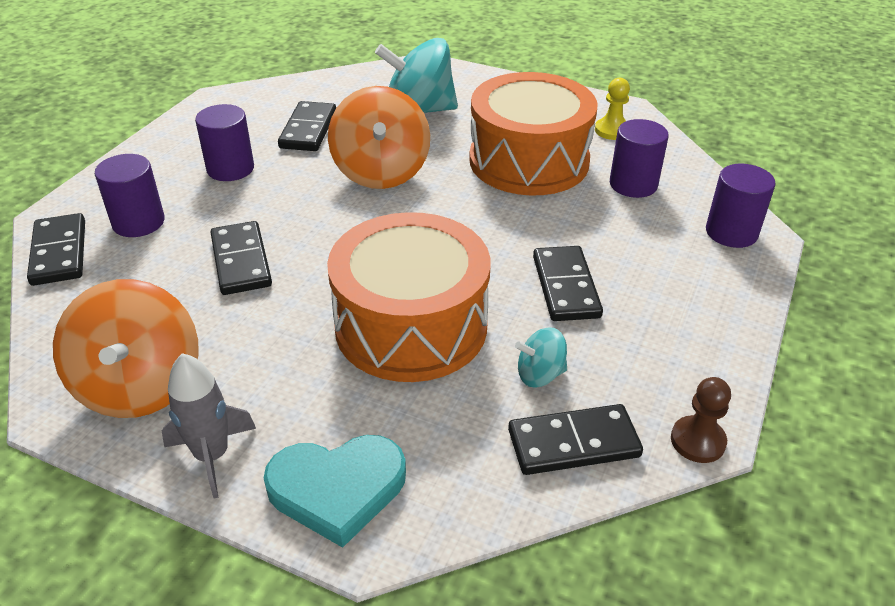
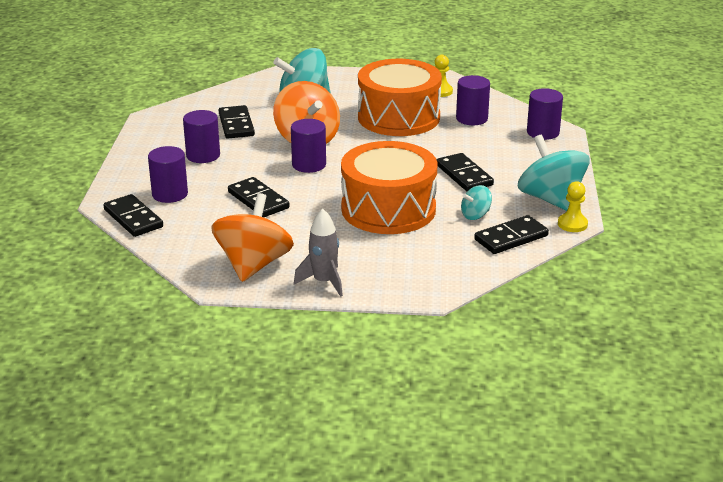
camera: 20 degrees left, 10 degrees down
orange spinning top [53,279,198,418] -> orange spinning top turned 135 degrees counterclockwise [211,193,294,282]
turquoise heart [264,435,406,548] -> none
brown pawn [671,377,731,463] -> yellow pawn [558,181,588,232]
none -> purple cylinder [291,119,326,173]
none -> turquoise spinning top [517,135,590,211]

